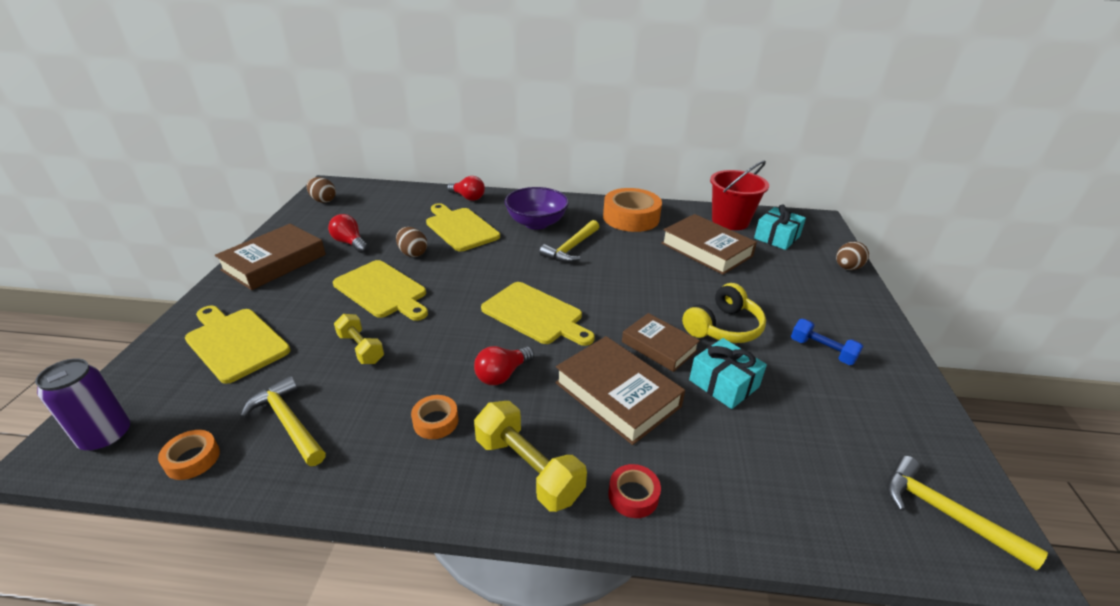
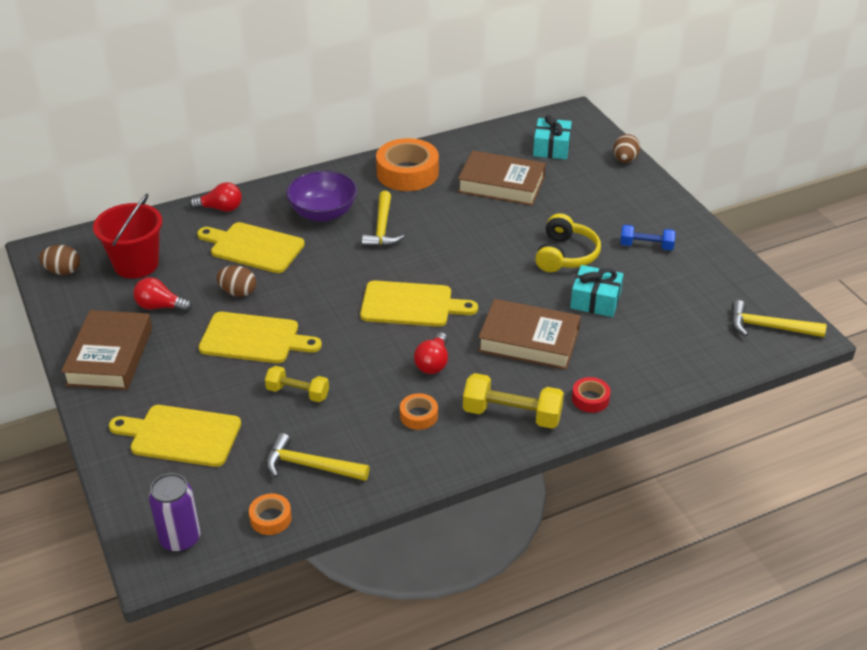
camera: 30 degrees left, 5 degrees up
brown book [622,313,700,372] -> none
red bucket [710,161,769,230] -> red bucket moved to [93,194,163,279]

